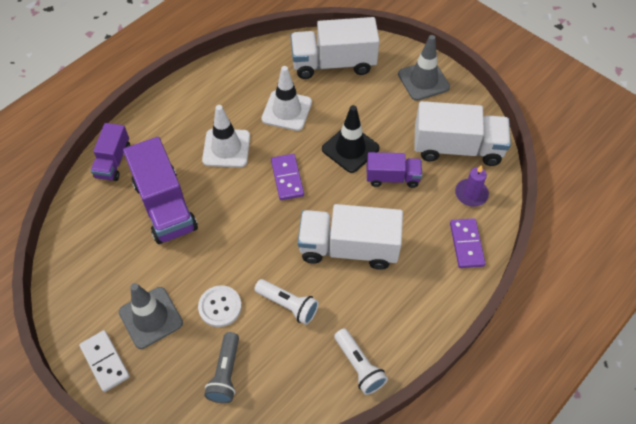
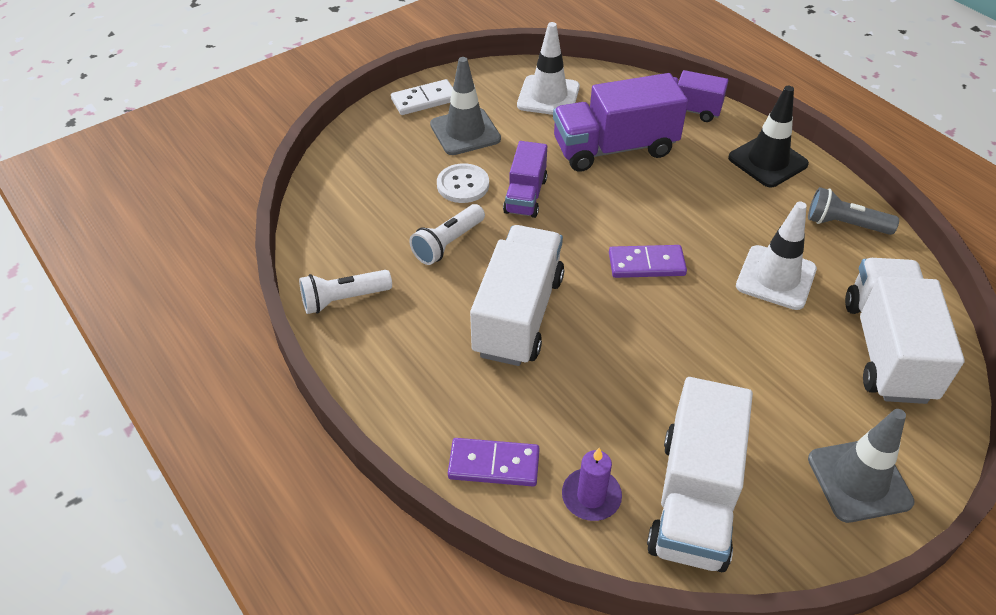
camera: 100 degrees right, 10 degrees down
white traffic cone [202,105,250,167] -> white traffic cone moved to [517,22,580,115]
grey flashlight [204,332,239,403] -> grey flashlight moved to [808,187,899,235]
black traffic cone [322,105,379,173] -> black traffic cone moved to [728,86,809,187]
purple truck [367,152,422,188] -> purple truck moved to [503,141,547,218]

